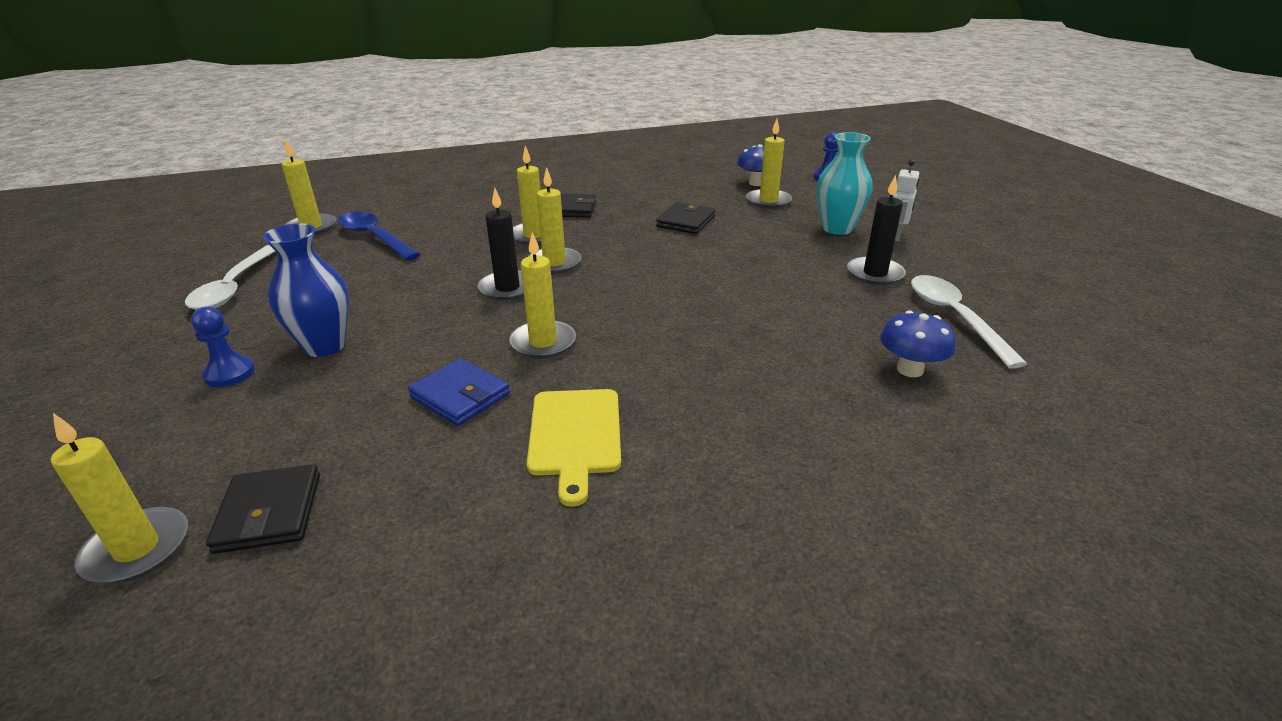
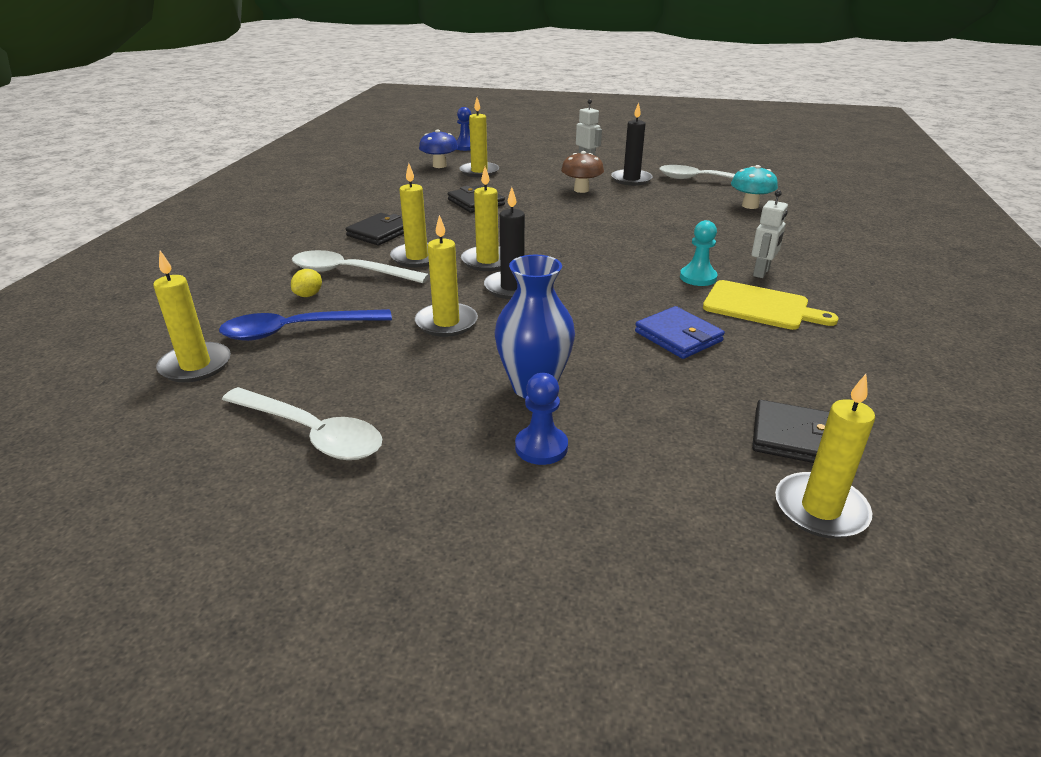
camera: 60 degrees left, 0 degrees up
blue wallet [408,358,510,426] -> blue wallet turned 75 degrees clockwise [635,306,725,359]
yellow candle [509,232,576,359] -> yellow candle moved to [415,215,478,337]
turquoise vase [817,132,873,235] -> none
blue mushroom [880,310,956,377] -> turquoise mushroom [731,165,778,209]
none -> yellow lemon [291,269,322,297]
none -> white spoon [292,250,429,283]
none -> brown mushroom [561,151,604,193]
none -> turquoise pawn [680,220,718,286]
none -> white robot [752,190,788,278]

